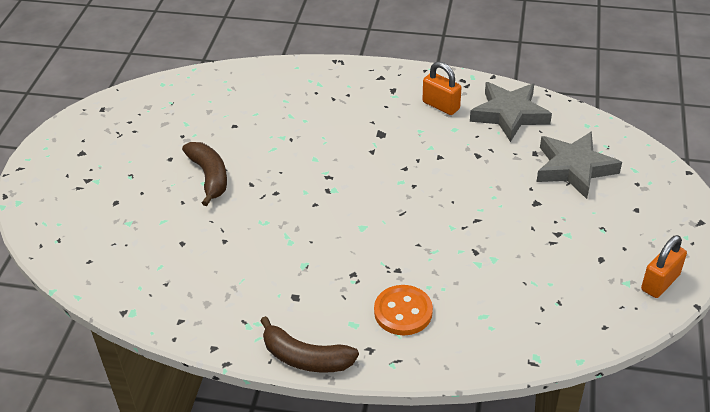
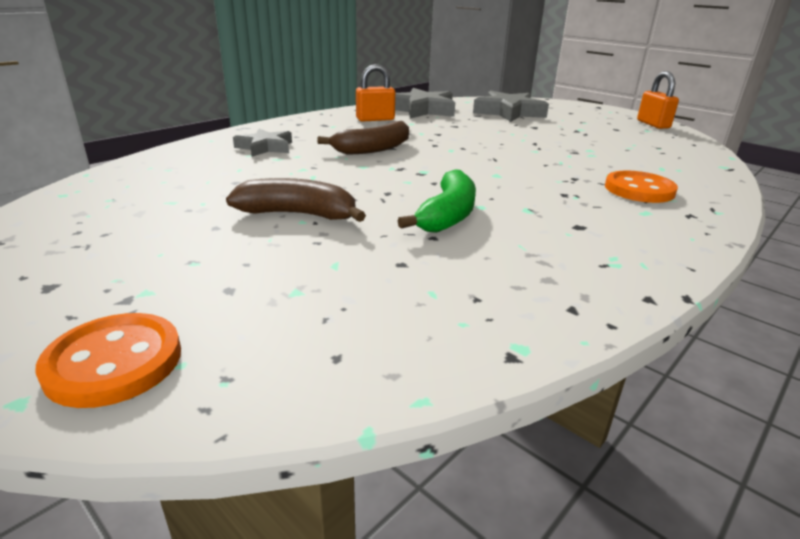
camera: 60 degrees left, 15 degrees down
brown banana [260,316,359,373] -> brown banana moved to [317,121,409,155]
none -> orange button [35,313,181,408]
none -> grey star [233,129,292,157]
none -> green banana [397,170,476,233]

